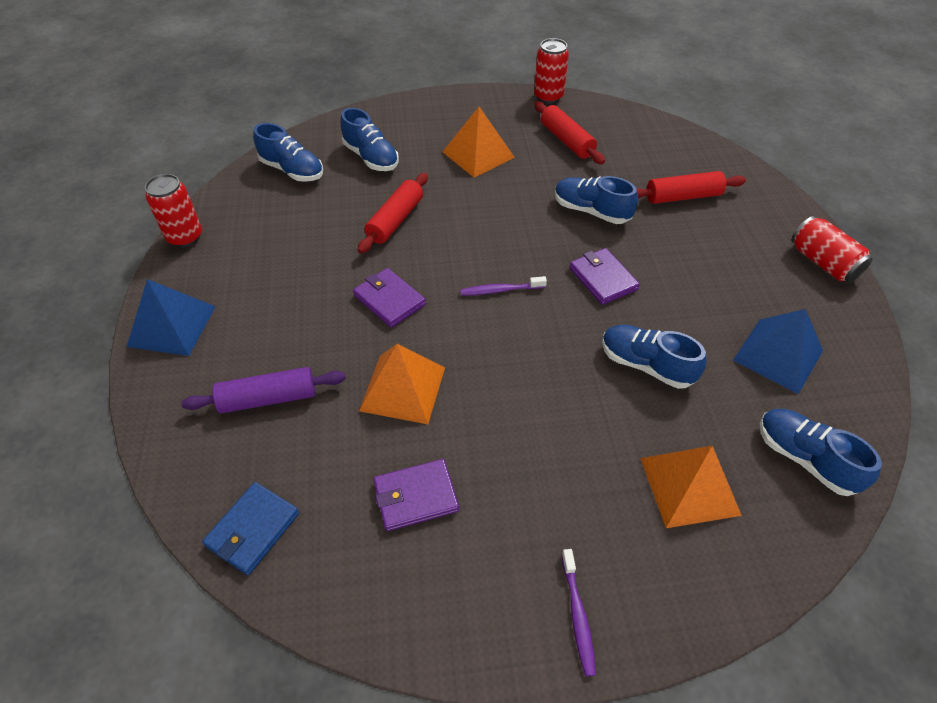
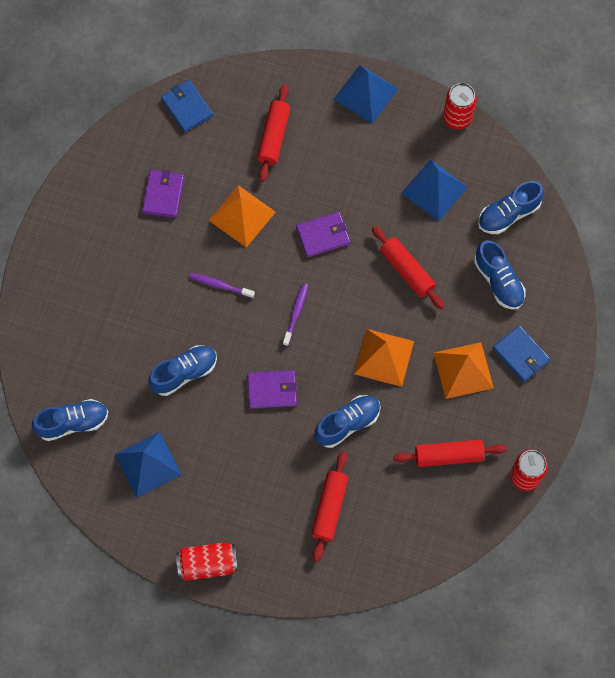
camera: 115 degrees right, 20 degrees up
purple rolling pin [181,367,346,414] -> red rolling pin [257,84,290,182]
blue shoe [341,108,399,171] -> blue shoe turned 105 degrees counterclockwise [474,240,526,310]
purple toothbrush [561,549,596,676] -> purple toothbrush moved to [190,273,255,298]
orange pyramid [640,446,742,528] -> orange pyramid moved to [354,329,414,387]
none -> blue pyramid [401,159,468,221]
none -> blue wallet [493,325,550,382]

